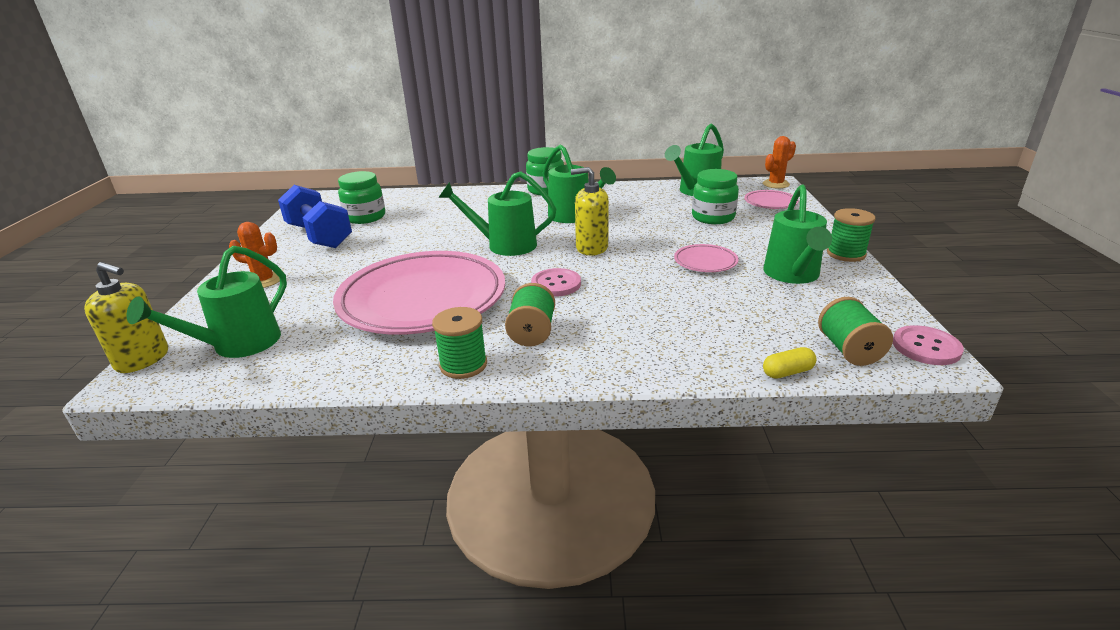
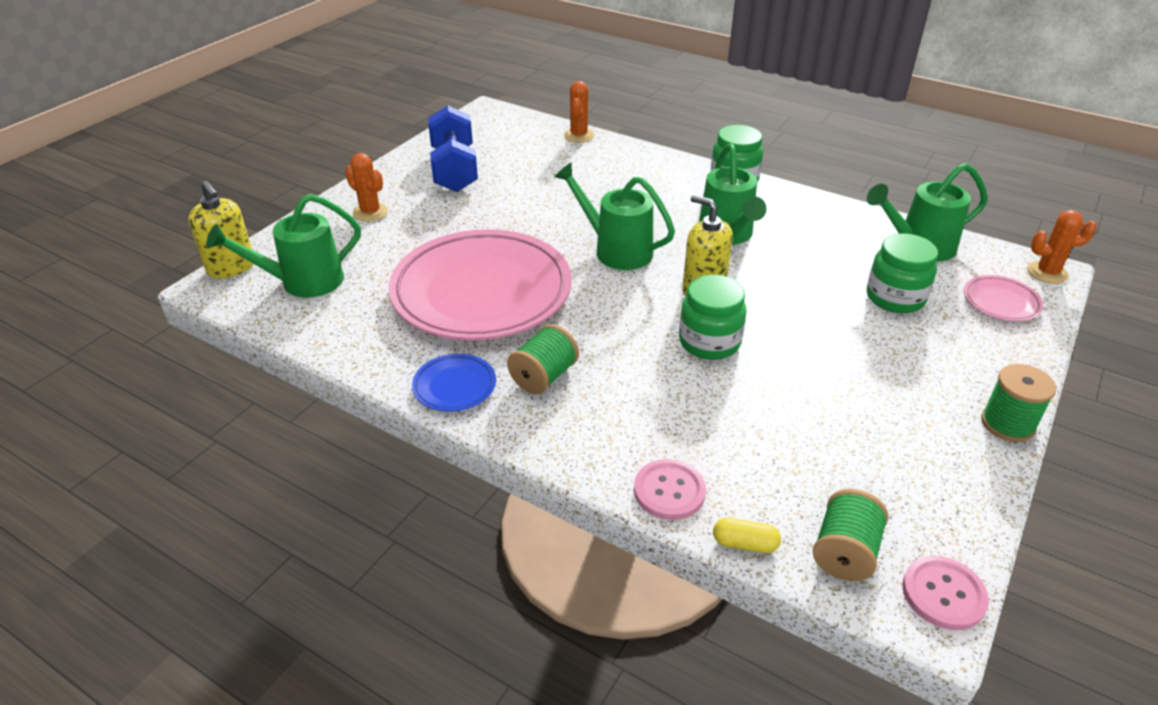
camera: 30 degrees right, 10 degrees up
green jar [338,171,385,224] -> green jar moved to [679,275,746,360]
green spool [432,307,487,379] -> blue plate [412,354,496,412]
pink button [531,268,581,296] -> pink button moved to [634,459,706,520]
pink plate [674,244,738,272] -> none
green watering can [763,184,832,284] -> none
none -> orange cactus [564,81,594,142]

